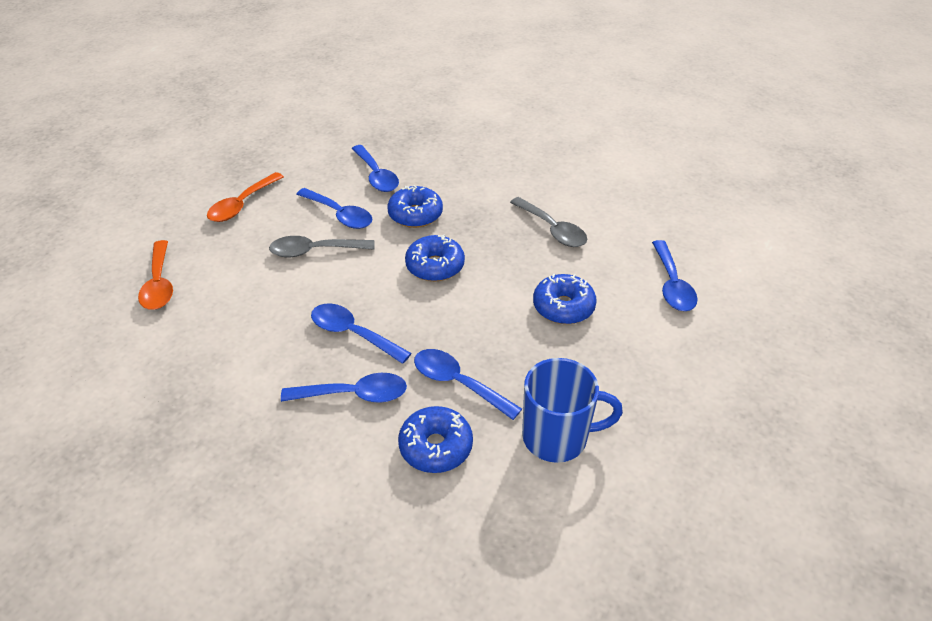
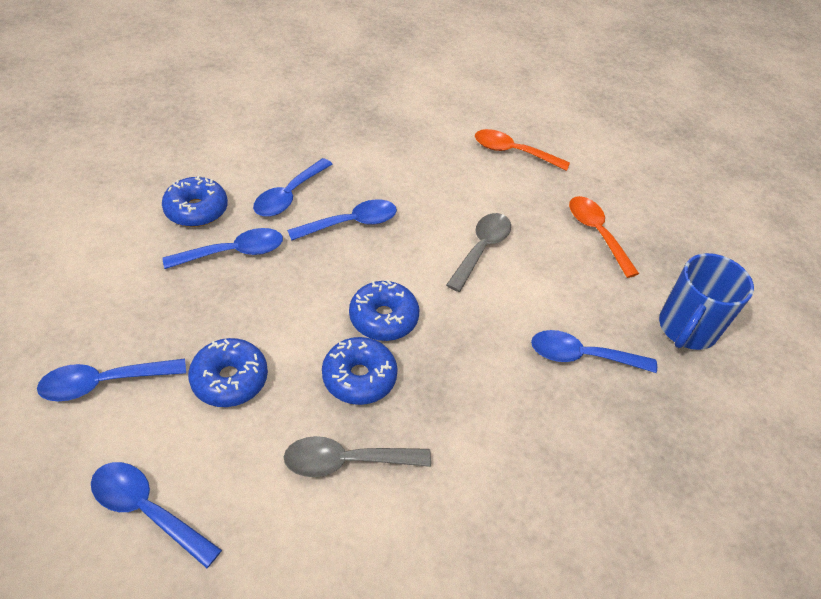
camera: 120 degrees right, 5 degrees up
blue spoon [296,188,373,229] -> blue spoon moved to [37,358,186,401]
blue donut [387,185,443,228] -> blue donut moved to [322,337,398,405]
blue mug [522,358,623,463] -> blue mug moved to [659,253,754,350]

